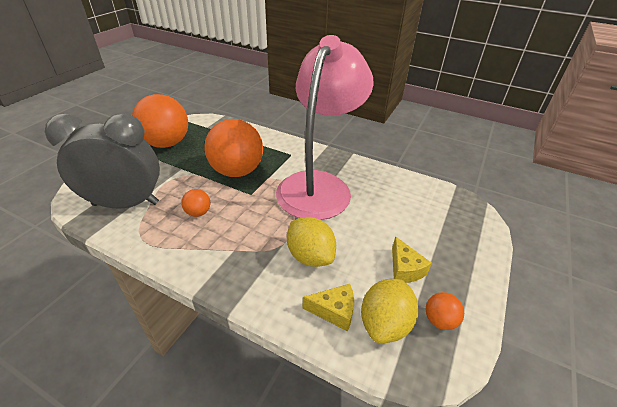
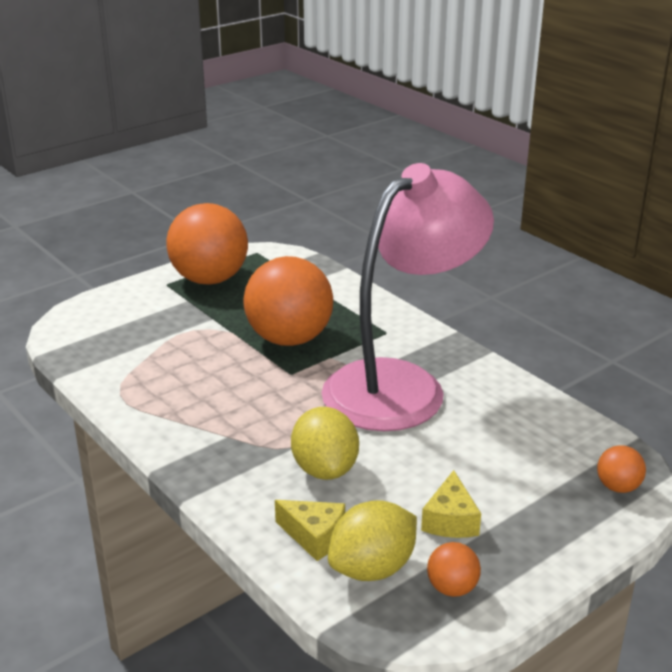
camera: 25 degrees right, 10 degrees down
grey clock [45,113,160,209] -> none
orange ball [181,189,210,217] -> orange ball moved to [597,445,646,493]

